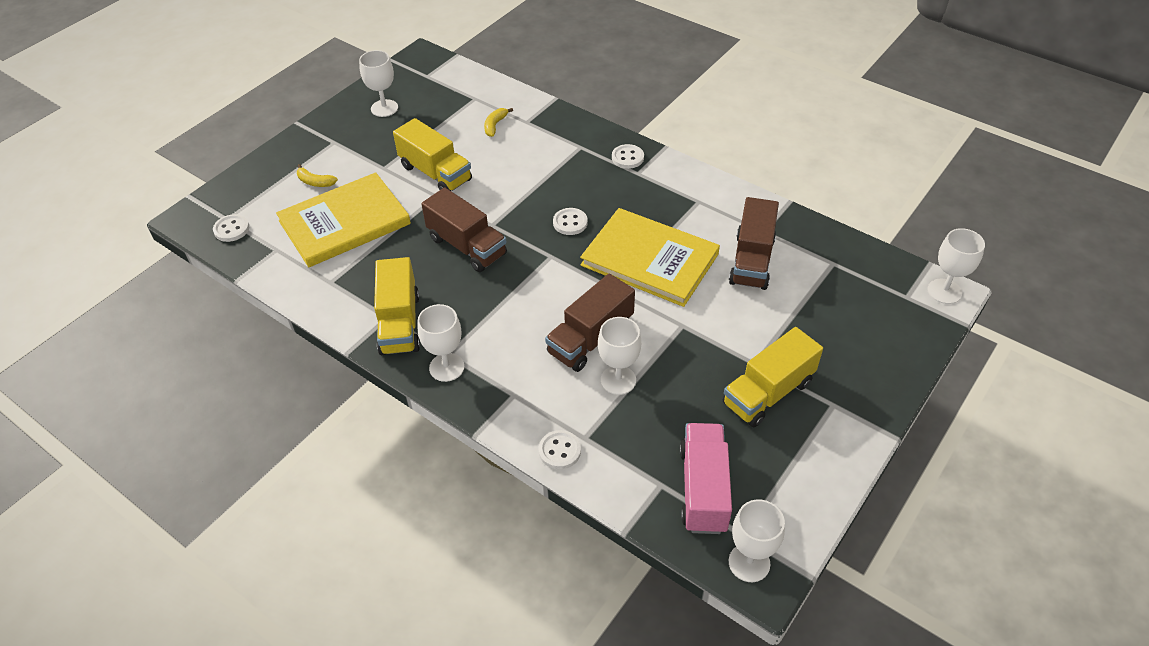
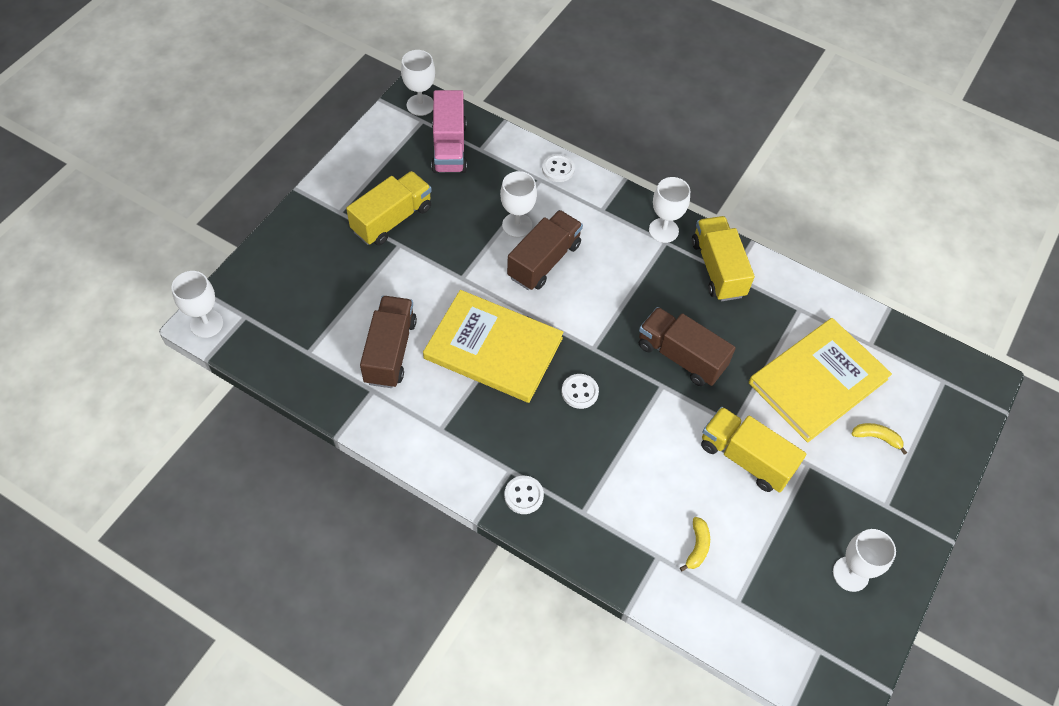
camera: 170 degrees right, 10 degrees up
white button [213,214,249,242] -> none

